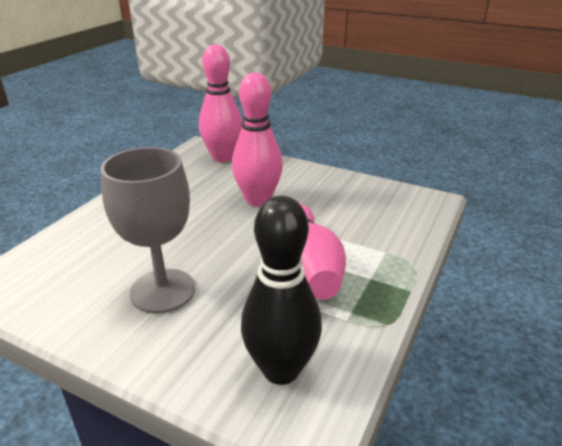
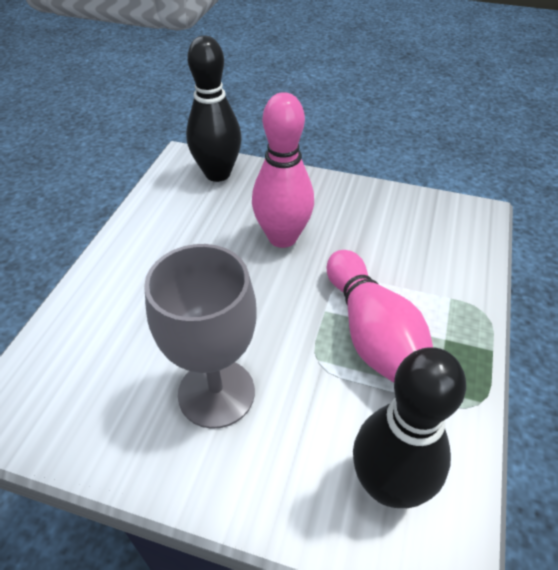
camera: 10 degrees left, 15 degrees up
pink bowling pin [199,44,242,162] -> black bowling pin [186,36,242,182]

